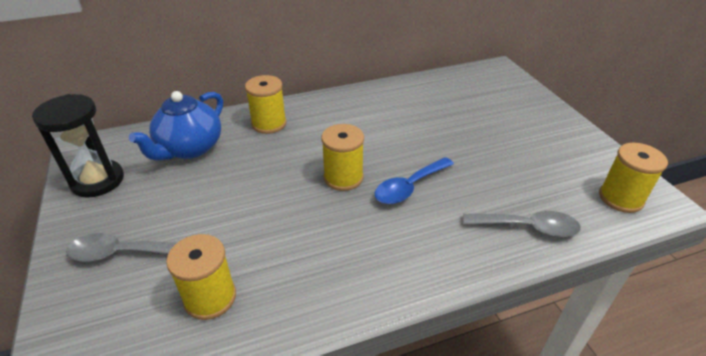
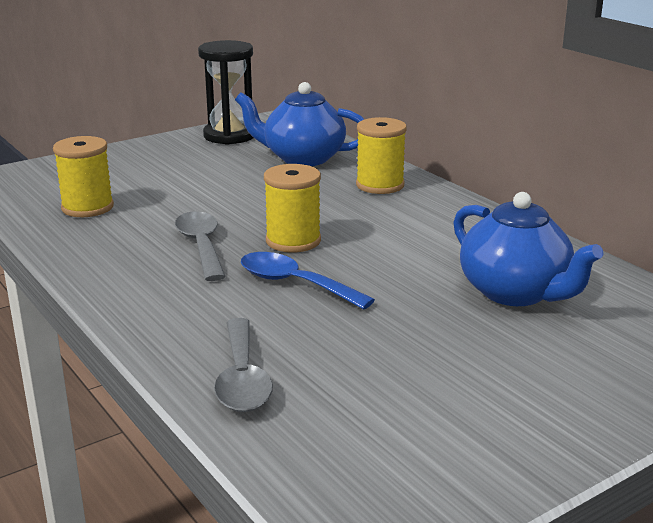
camera: 75 degrees right, 15 degrees down
grey spoon [66,233,177,262] -> grey spoon moved to [175,211,226,281]
yellow spool [599,143,668,213] -> none
none -> blue teapot [453,192,603,306]

